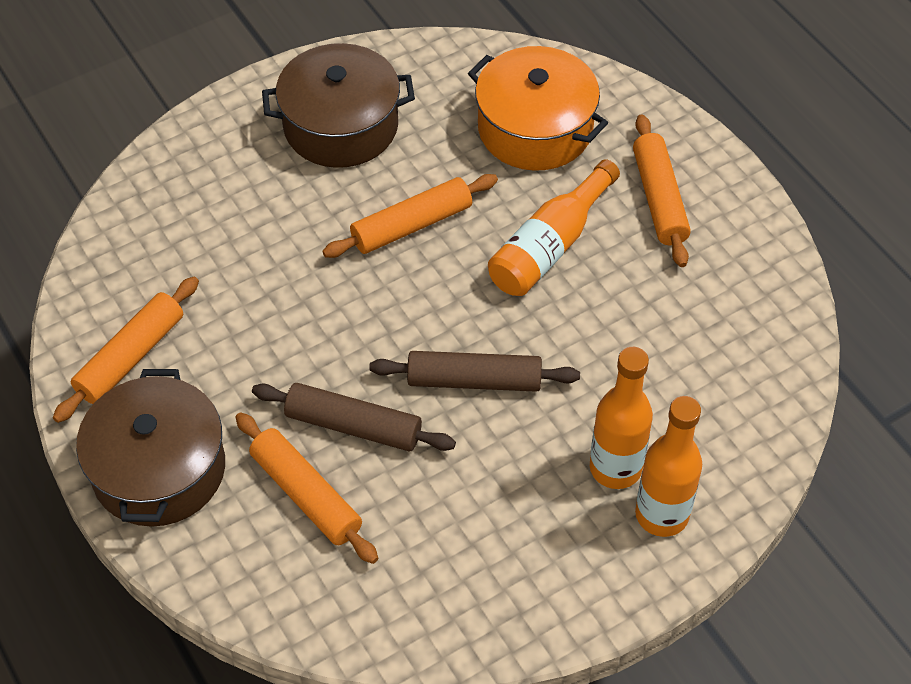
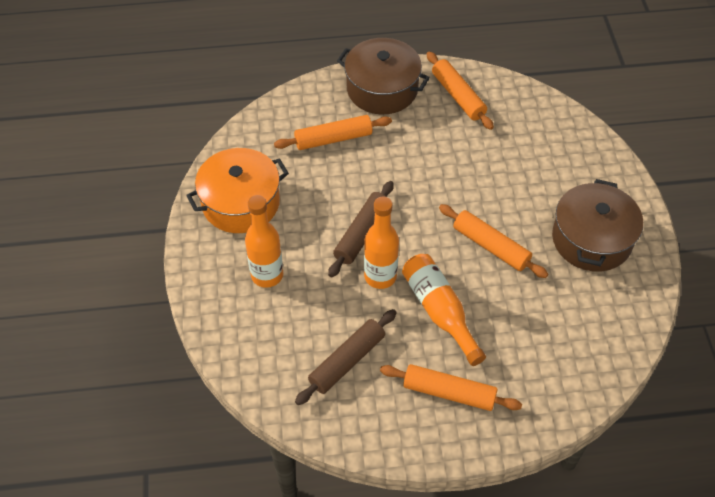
camera: 115 degrees right, 0 degrees up
brown rolling pin [252,383,456,451] -> brown rolling pin moved to [295,309,397,405]
orange rolling pin [322,174,498,258] -> orange rolling pin turned 45 degrees counterclockwise [439,204,548,278]
orange pot [468,46,608,171] -> orange pot moved to [186,148,289,233]
orange bottle [635,396,702,537] -> orange bottle moved to [364,197,399,289]

